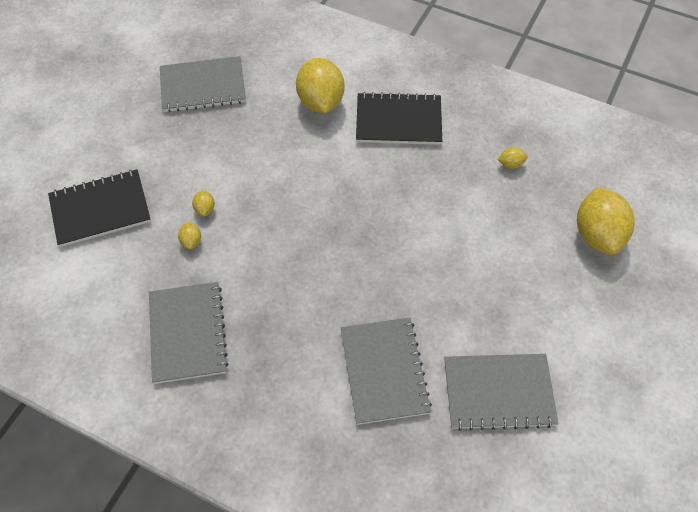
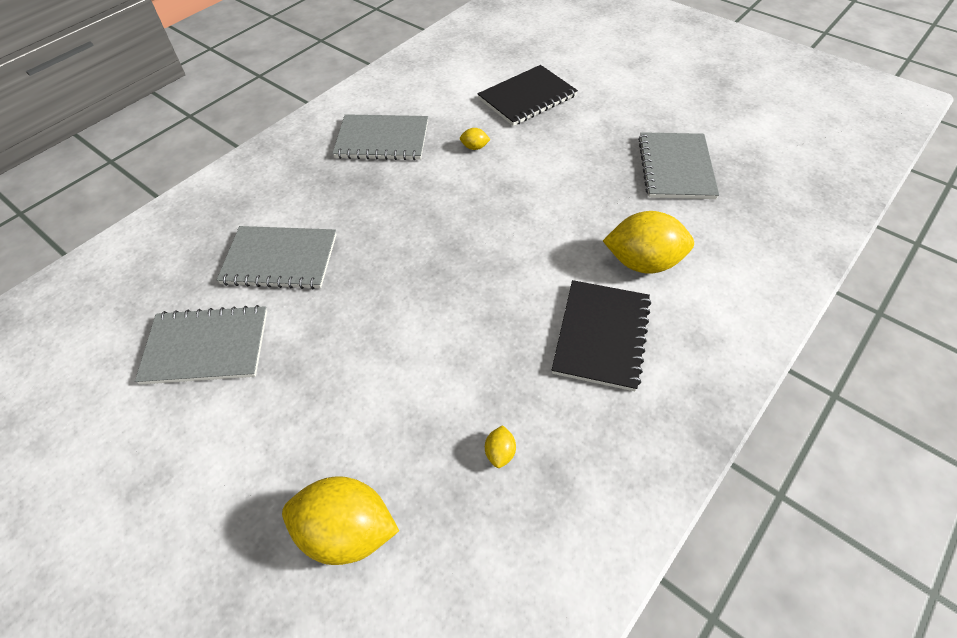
camera: 105 degrees right, 5 degrees down
black notebook [48,169,151,247] -> black notebook turned 60 degrees clockwise [477,65,578,126]
yellow lemon [192,190,215,217] -> none
grey notebook [444,354,558,431] -> grey notebook turned 75 degrees clockwise [135,305,267,385]

